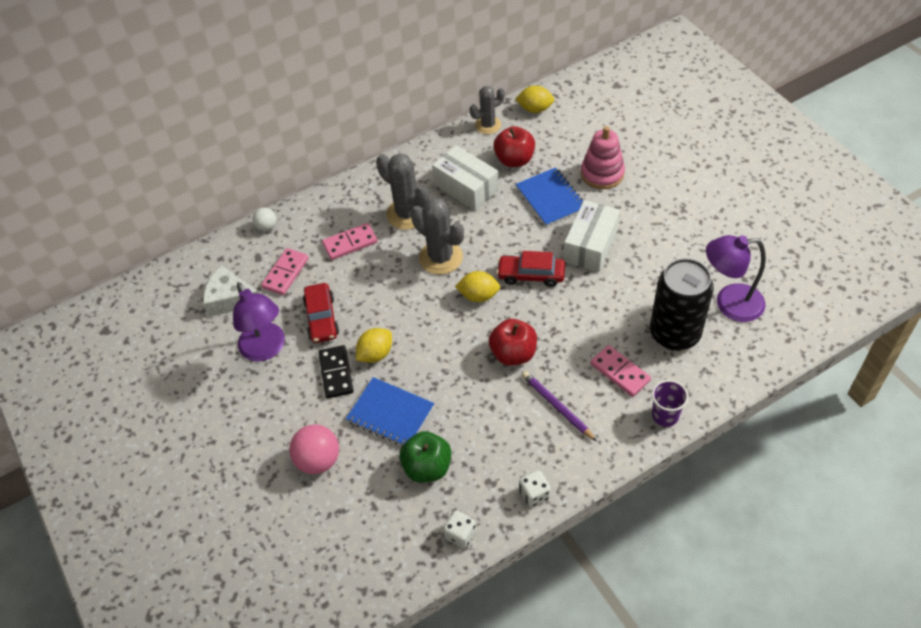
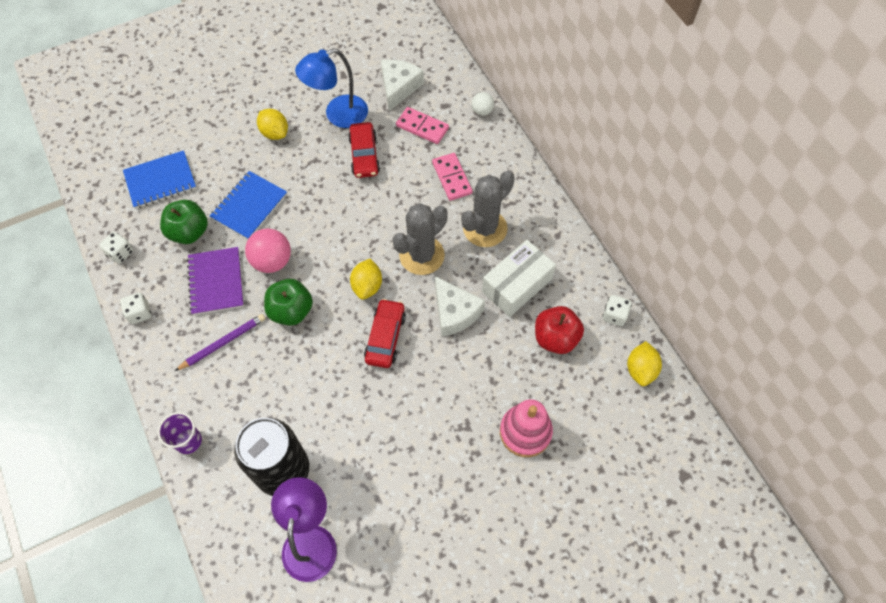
camera: 90 degrees right, 10 degrees up
purple lamp [233,282,285,362] -> blue lamp [295,48,368,128]
pink ball [289,424,339,474] -> pink ball moved to [245,228,291,273]
red car [303,283,339,343] -> red car turned 90 degrees counterclockwise [348,122,380,178]
black domino [319,345,353,398] -> none
yellow lemon [356,328,392,363] -> yellow lemon moved to [257,109,288,140]
grey cactus [470,86,505,134] -> white dice [603,295,632,326]
red apple [489,319,537,366] -> green apple [264,279,313,326]
blue notebook [516,167,583,227] -> blue notebook moved to [123,150,197,209]
white box [564,200,620,272] -> none
pink domino [590,345,651,397] -> none
none -> purple notebook [187,247,244,315]
none -> white cheese [435,276,485,336]

